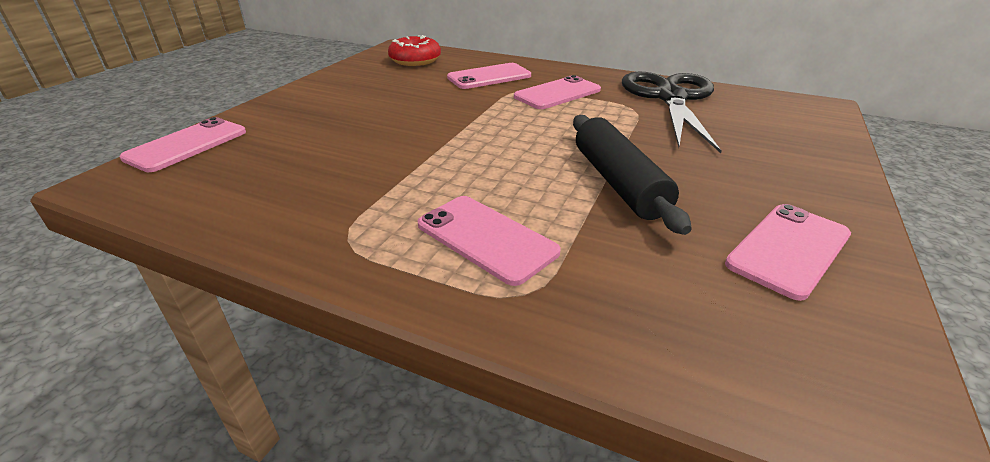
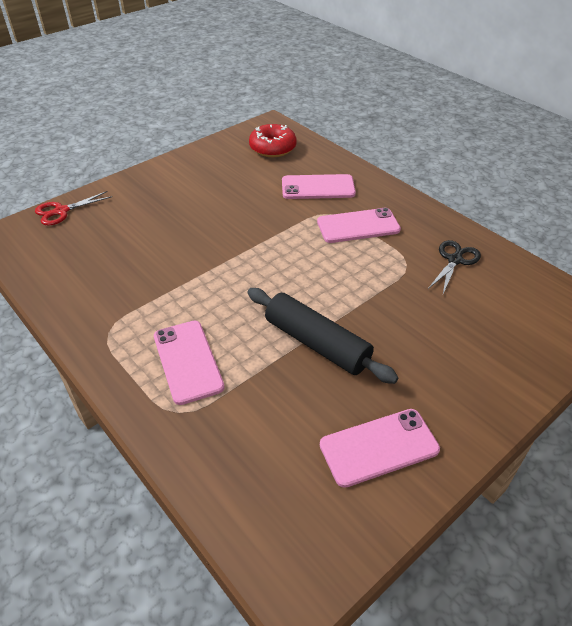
camera: 25 degrees right, 10 degrees up
pink phone [120,117,246,172] -> red scissors [35,191,112,226]
black rolling pin [573,115,692,235] -> black rolling pin turned 60 degrees counterclockwise [247,288,399,384]
black scissors [622,72,721,153] -> black scissors [428,240,481,294], size x0.47

